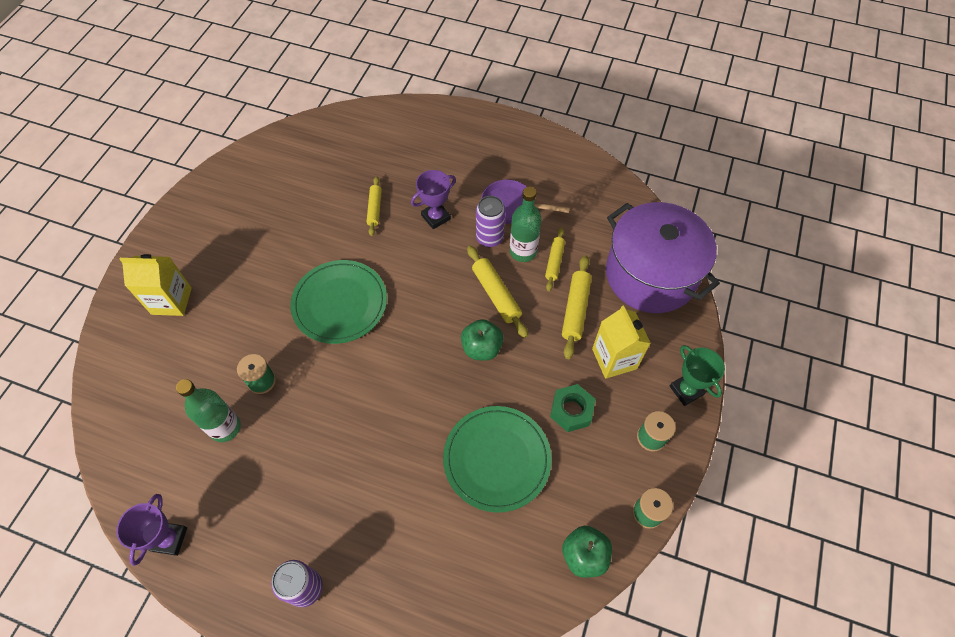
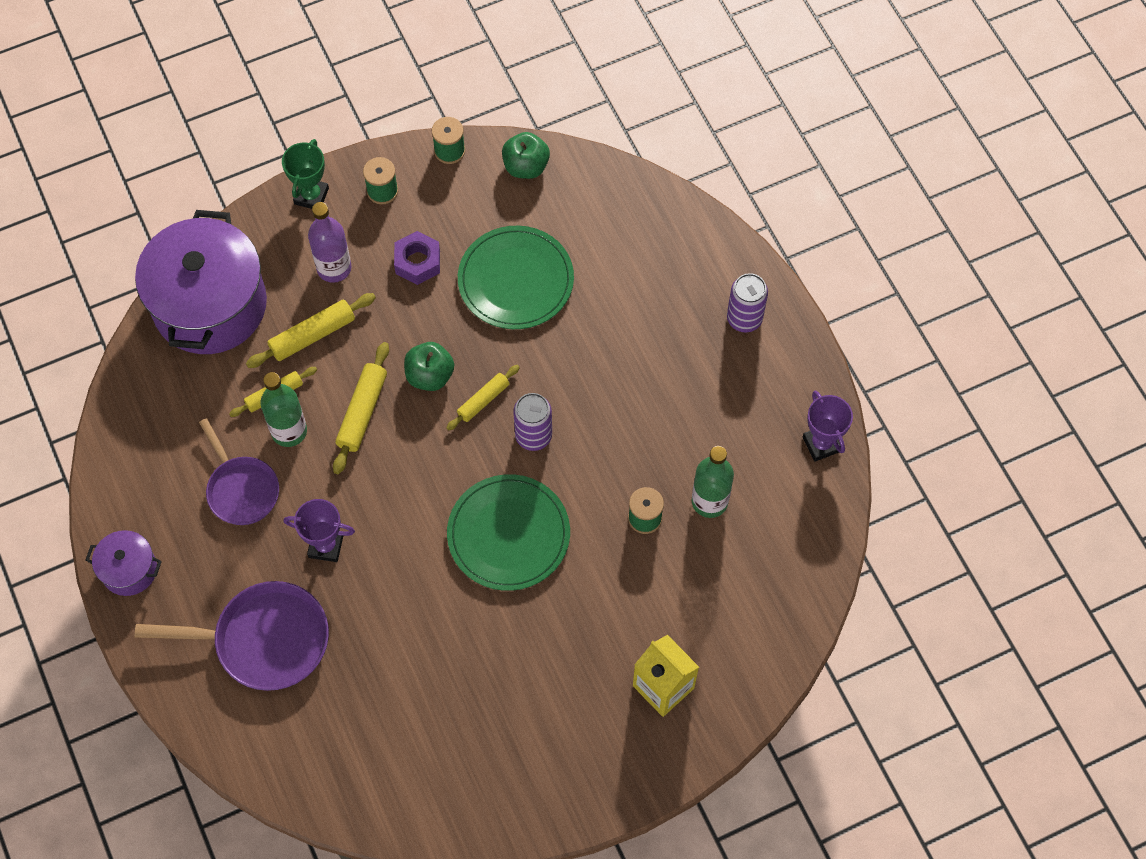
camera: 135 degrees left, 5 degrees up
purple trophy [116,494,187,566] -> purple trophy turned 75 degrees counterclockwise [803,390,853,462]
yellow rolling pin [366,176,382,236] -> yellow rolling pin moved to [446,365,520,431]
purple can [476,196,505,247] -> purple can moved to [513,393,552,451]
green nut [550,384,596,432] -> purple nut [394,231,440,285]
yellow carton [592,305,651,379] -> purple bottle [308,202,351,283]
none -> purple pot [86,530,162,596]
none -> purple pan [135,581,329,691]

